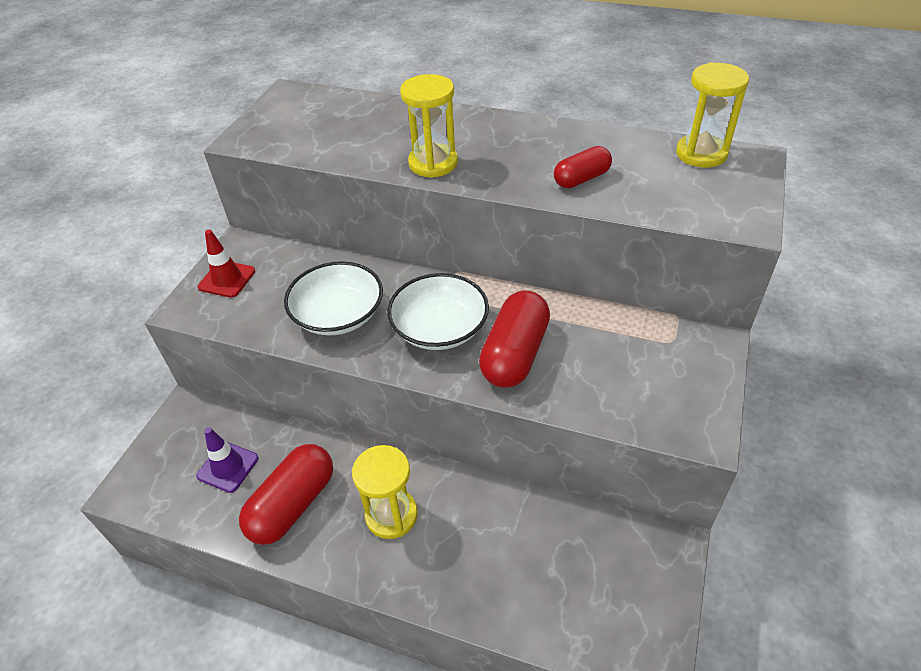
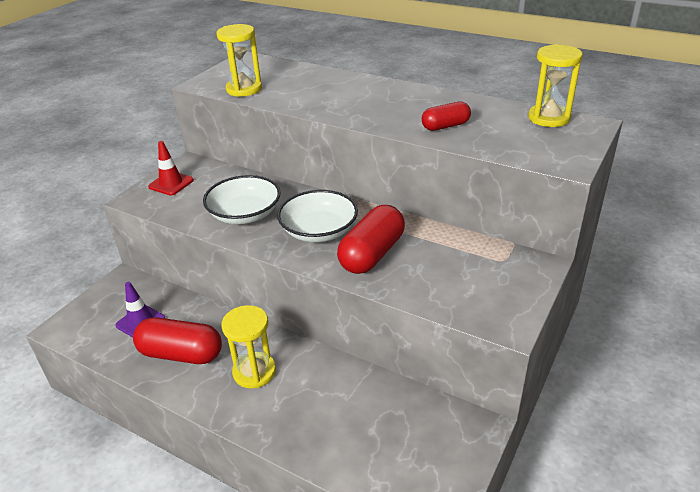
camera: 10 degrees right, 10 degrees down
red capsule [239,444,333,545] -> red capsule turned 60 degrees clockwise [133,317,222,364]
yellow hourglass [400,74,458,178] -> yellow hourglass moved to [216,24,262,97]

